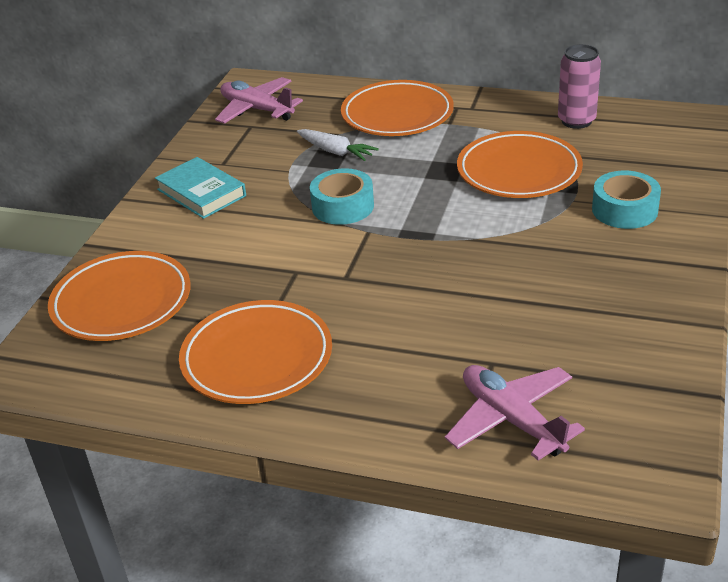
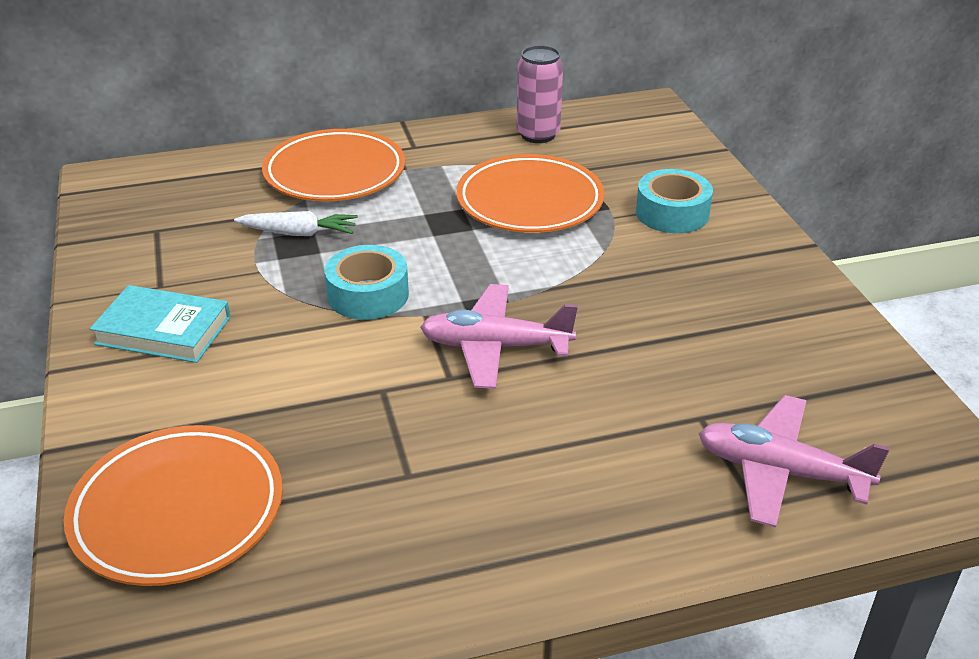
camera: 35 degrees left, 0 degrees up
orange plate [179,300,332,404] -> none
pink plane [215,77,303,124] -> pink plane moved to [420,284,578,389]

